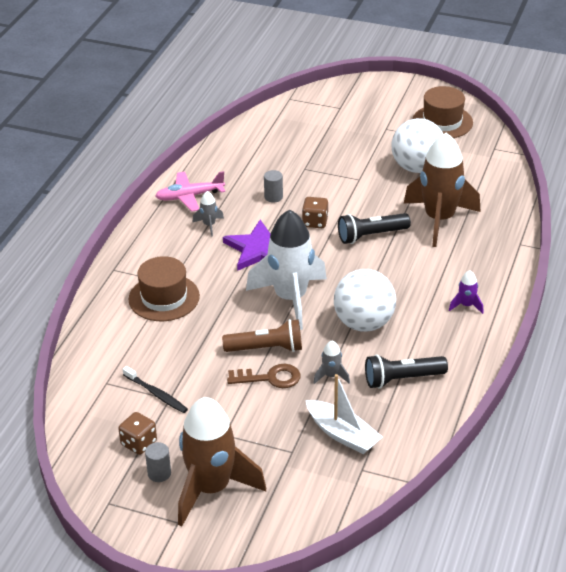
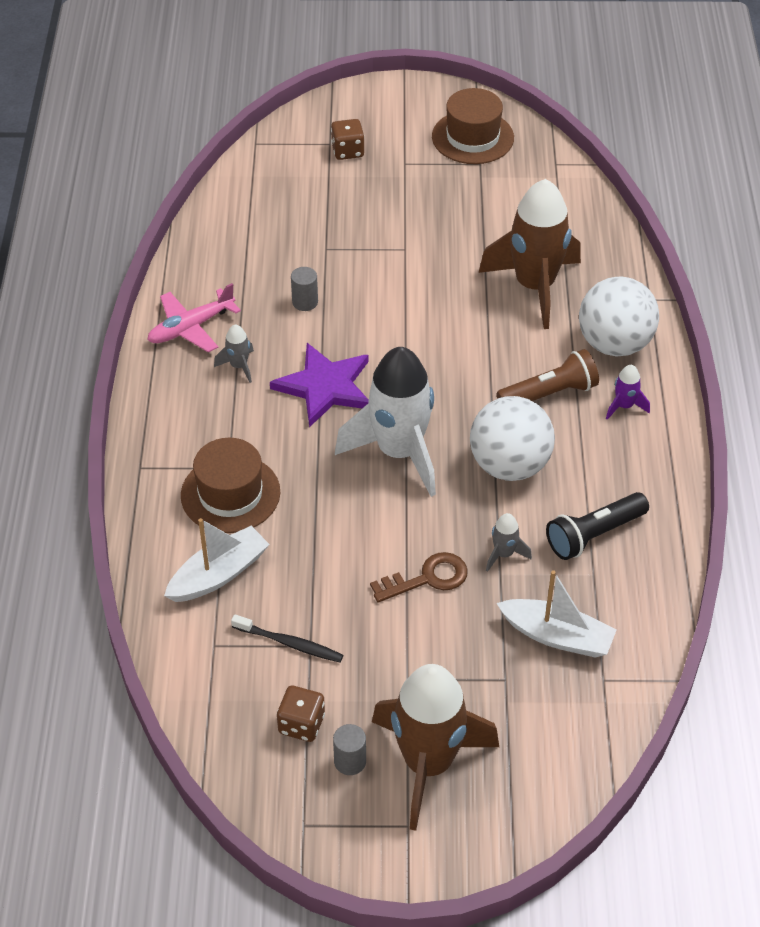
camera: 20 degrees left, 10 degrees up
brown flashlight [222,319,302,352] -> brown flashlight moved to [497,349,599,401]
brown dice [302,197,328,228] -> brown dice moved to [331,119,365,160]
black flashlight [338,213,411,244] -> none
white ball [391,118,443,173] -> white ball moved to [579,277,659,357]
none -> white boat [164,518,270,602]

